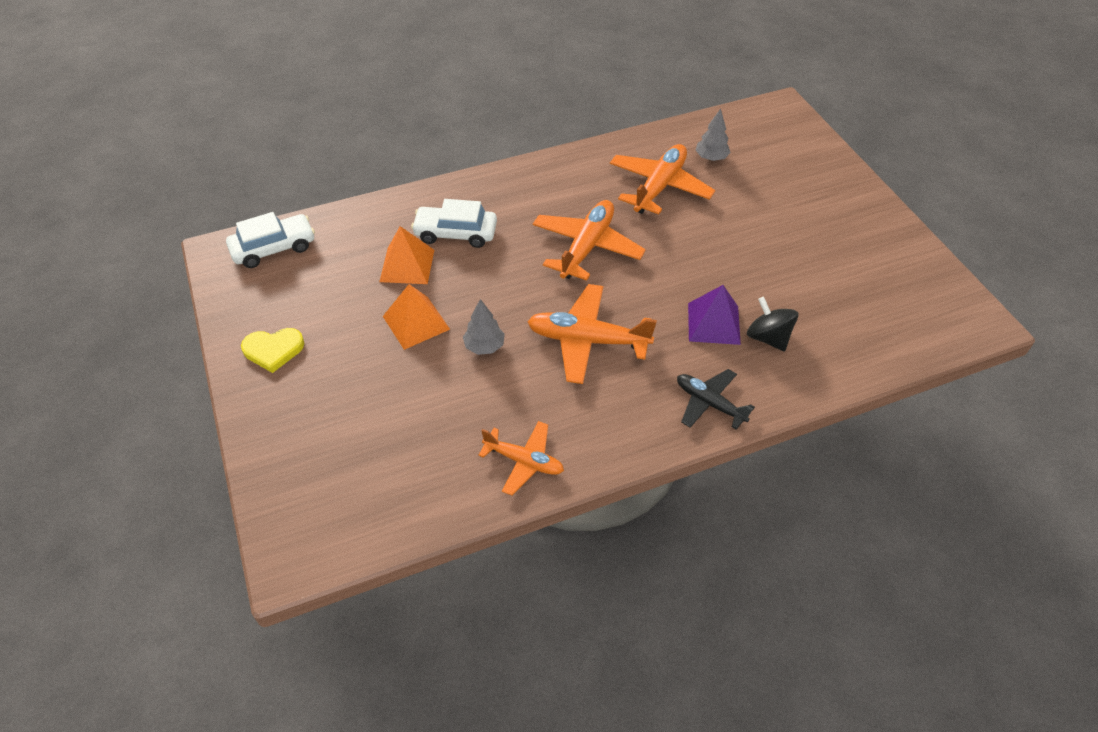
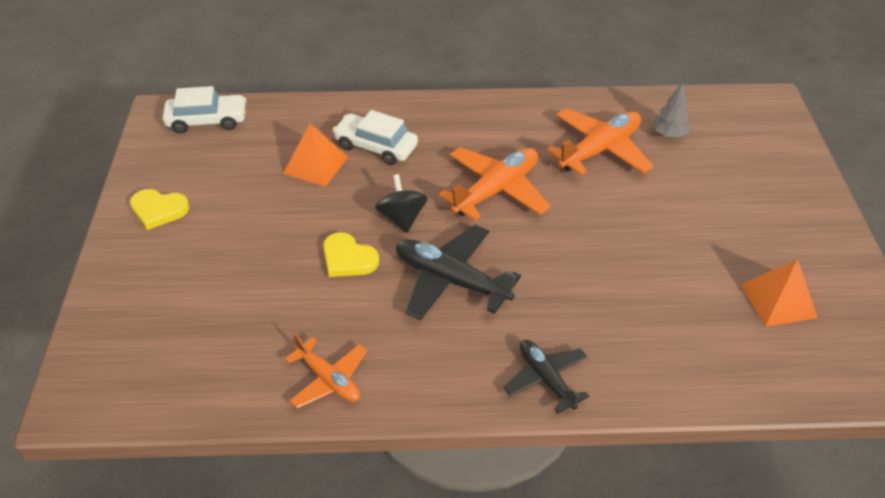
camera: 20 degrees right, 5 degrees down
orange pyramid [383,284,450,350] -> orange pyramid moved to [741,259,818,327]
grey tree [463,299,505,355] -> yellow heart [323,232,379,277]
orange plane [527,284,657,384] -> black plane [396,225,521,320]
purple pyramid [688,285,741,345] -> none
black spinning top [747,297,799,352] -> black spinning top moved to [375,174,428,233]

